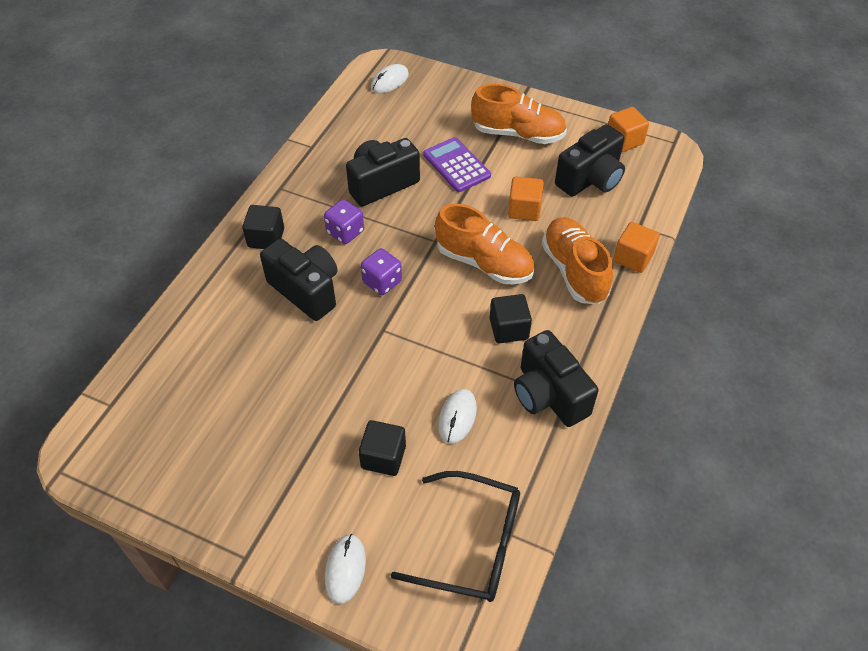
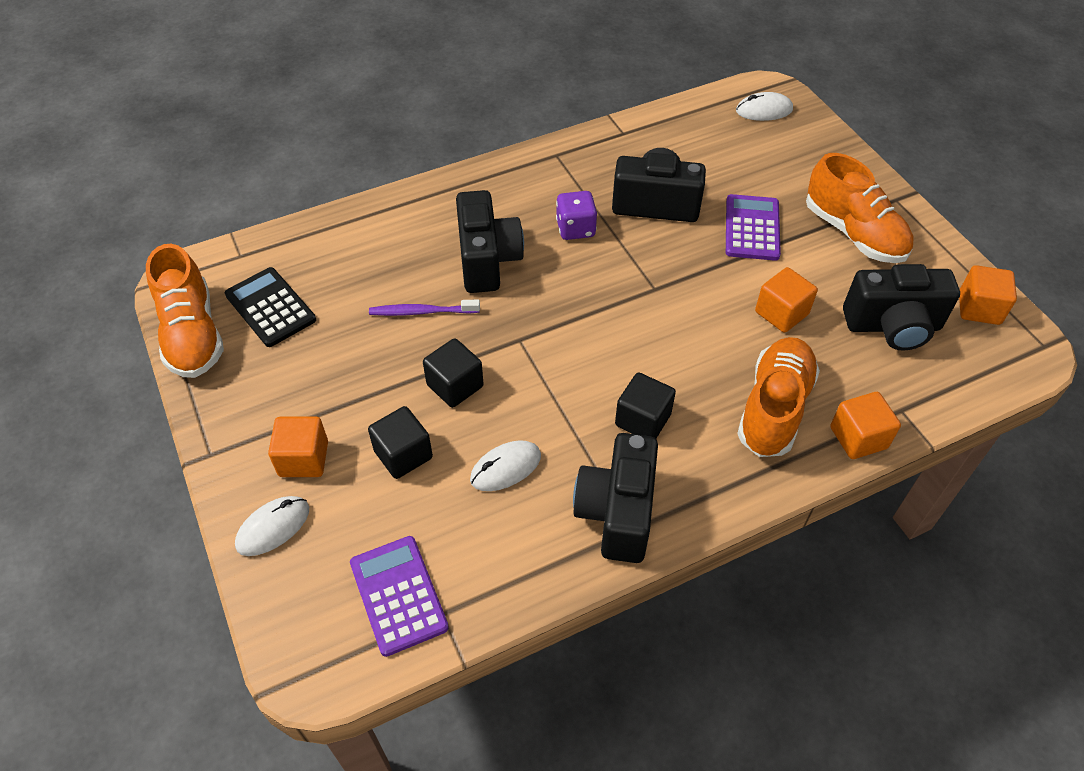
camera: 40 degrees right, 0 degrees up
black cube [242,205,284,249] -> black cube moved to [423,338,484,408]
purple dice [361,248,402,295] -> none
black glasses [391,471,520,602] -> purple calculator [350,536,449,657]
orange shoe [435,204,535,284] -> orange shoe moved to [146,244,224,378]
none -> black calculator [225,267,316,347]
none -> orange cube [268,416,328,477]
none -> purple toothbrush [369,300,480,316]

